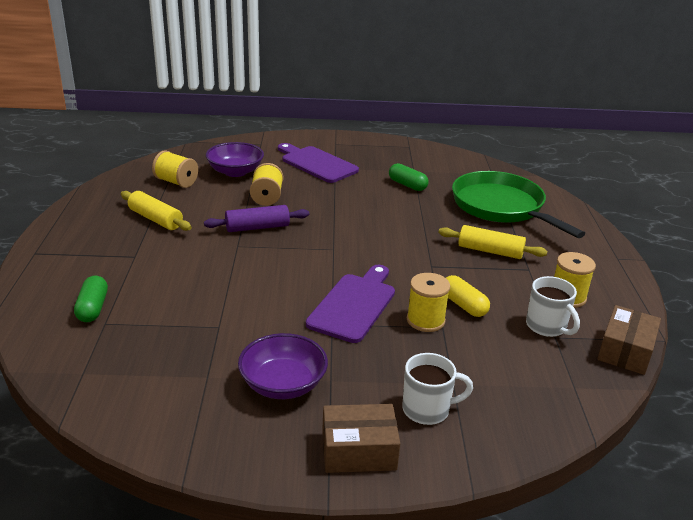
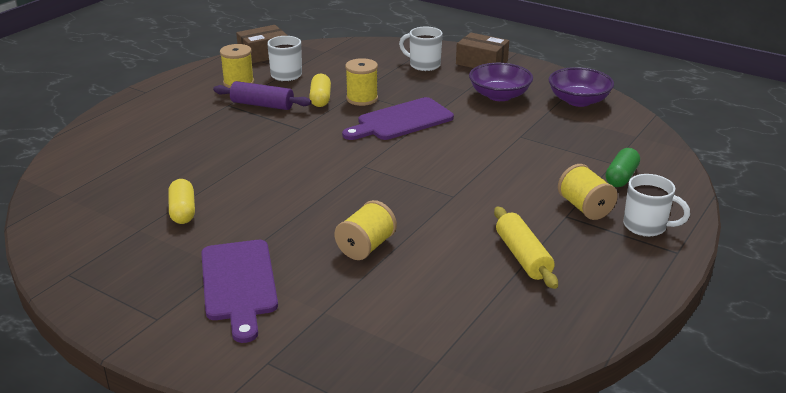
camera: 145 degrees left, 0 degrees up
yellow spool [152,150,198,188] -> yellow spool moved to [558,164,618,220]
purple rolling pin [204,205,309,232] -> purple rolling pin moved to [213,81,311,110]
purple bowl [206,142,264,177] -> purple bowl moved to [548,67,614,107]
green capsule [389,163,429,191] -> yellow capsule [168,179,195,224]
yellow rolling pin [438,225,547,259] -> none
green pan [452,171,585,238] -> none
none -> white mug [623,174,690,237]

